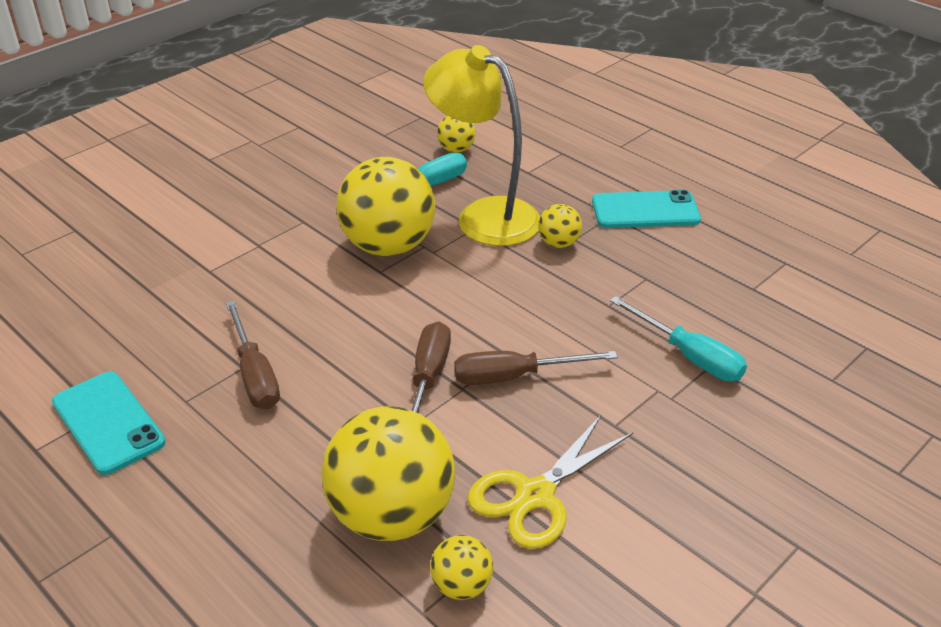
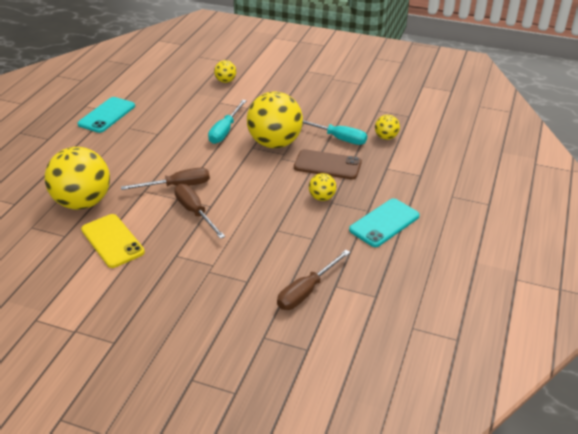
camera: 65 degrees right, 0 degrees up
brown screwdriver [226,301,280,409] -> brown screwdriver moved to [277,250,350,310]
yellow lamp [423,45,540,246] -> brown phone [294,149,362,179]
yellow ball [430,535,493,600] -> yellow ball moved to [214,60,236,83]
yellow scissors [468,414,633,549] -> yellow phone [81,214,145,268]
turquoise phone [592,190,701,228] -> turquoise phone turned 75 degrees clockwise [349,198,420,247]
turquoise screwdriver [610,296,747,381] -> turquoise screwdriver moved to [208,100,247,144]

